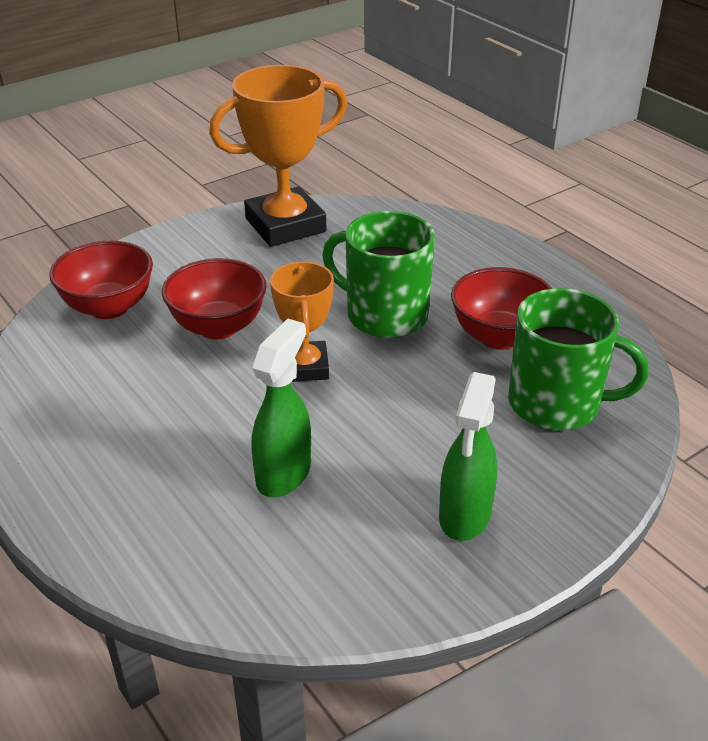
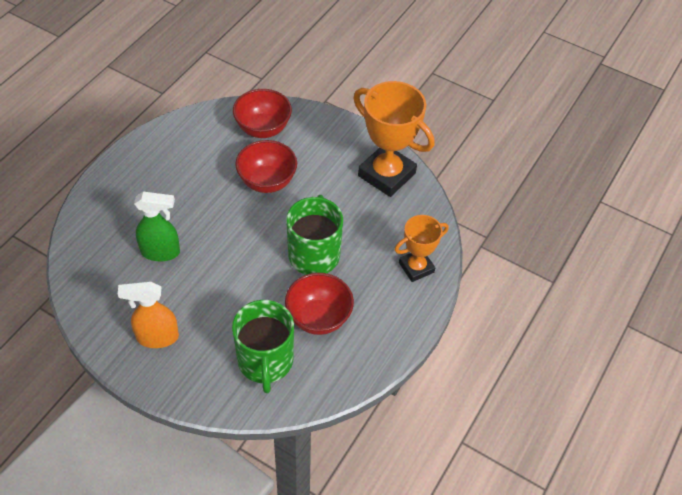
camera: 65 degrees right, 15 degrees up
orange trophy [270,262,334,382] -> orange trophy moved to [395,215,449,282]
green spray bottle [439,372,497,541] -> orange spray bottle [118,281,179,348]

